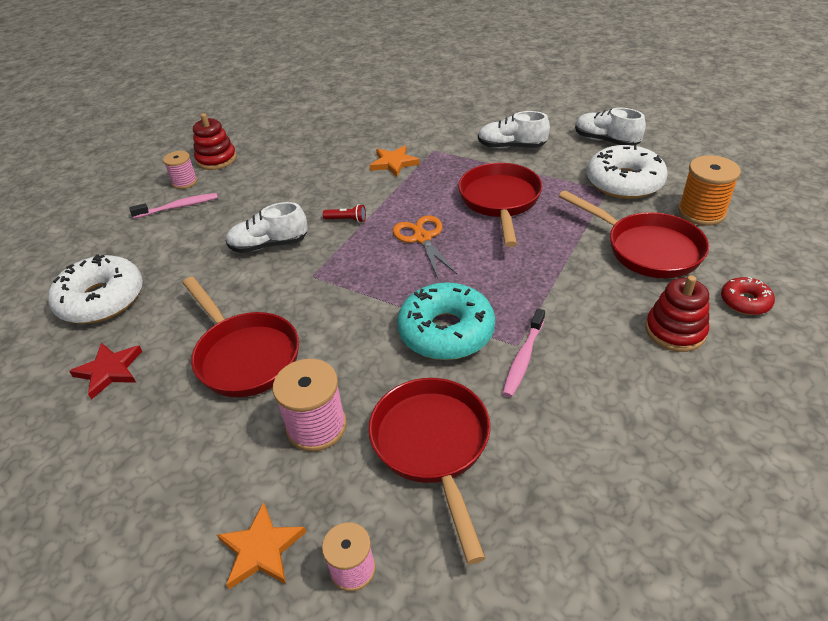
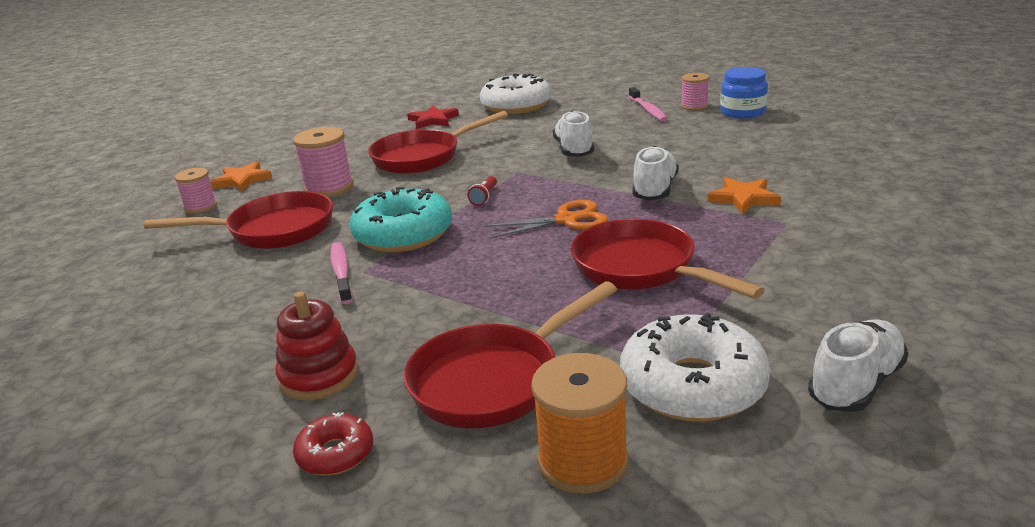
camera: 95 degrees right, 15 degrees down
red stacking toy [193,113,237,170] -> blue jar [720,67,768,119]
red flashlight [323,204,366,223] -> red flashlight moved to [467,176,497,206]
red pan [458,163,542,247] -> red pan turned 135 degrees counterclockwise [571,219,765,299]
white shoe [478,111,550,148] -> white shoe moved to [633,146,679,200]
pink toothbrush [502,308,545,397] -> pink toothbrush turned 45 degrees clockwise [330,242,353,304]

